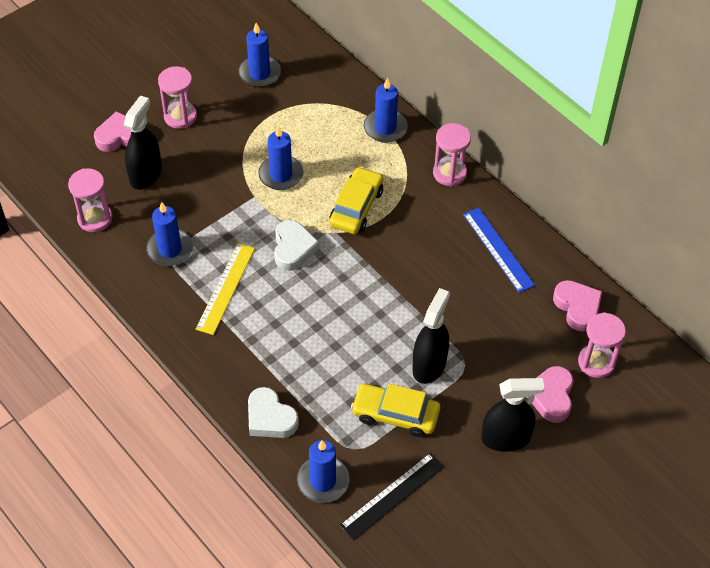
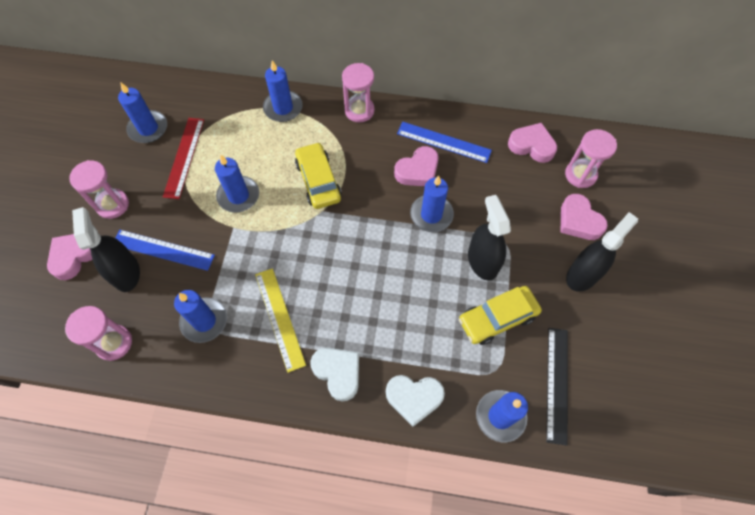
camera: 40 degrees left, 10 degrees up
white heart [274,220,319,271] -> white heart moved to [310,348,359,401]
none -> blue ruler [115,230,215,271]
none -> red ruler [163,118,204,199]
none -> pink heart [394,146,439,186]
none -> blue candle [410,175,454,232]

